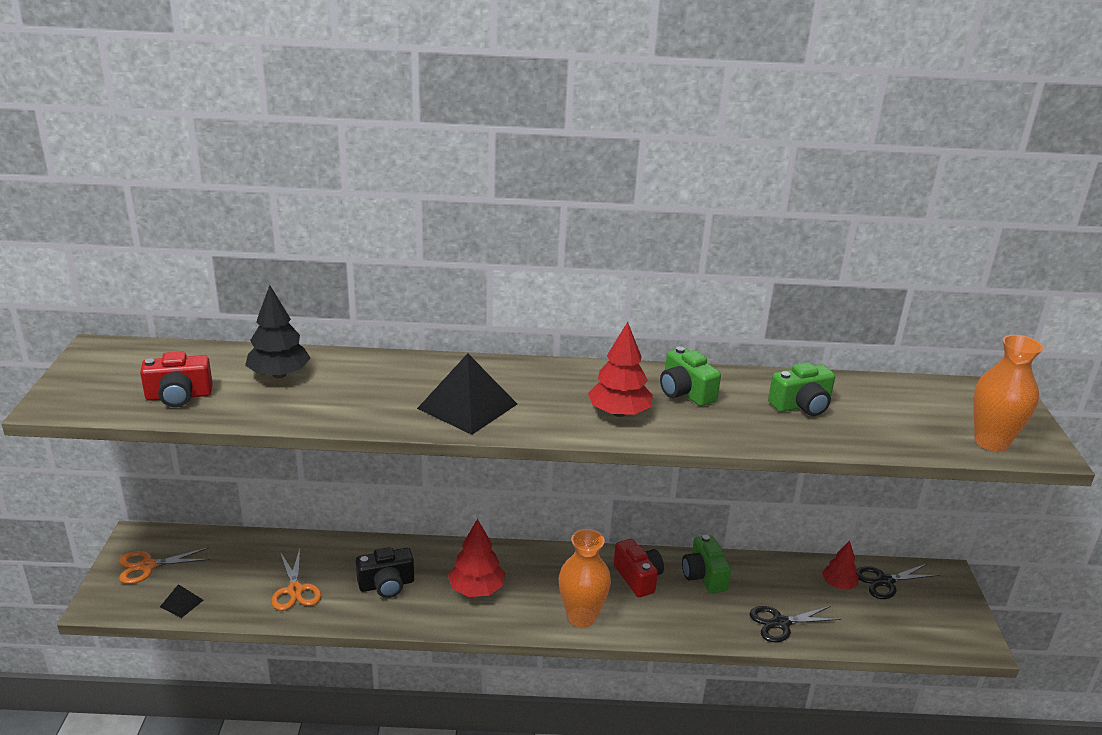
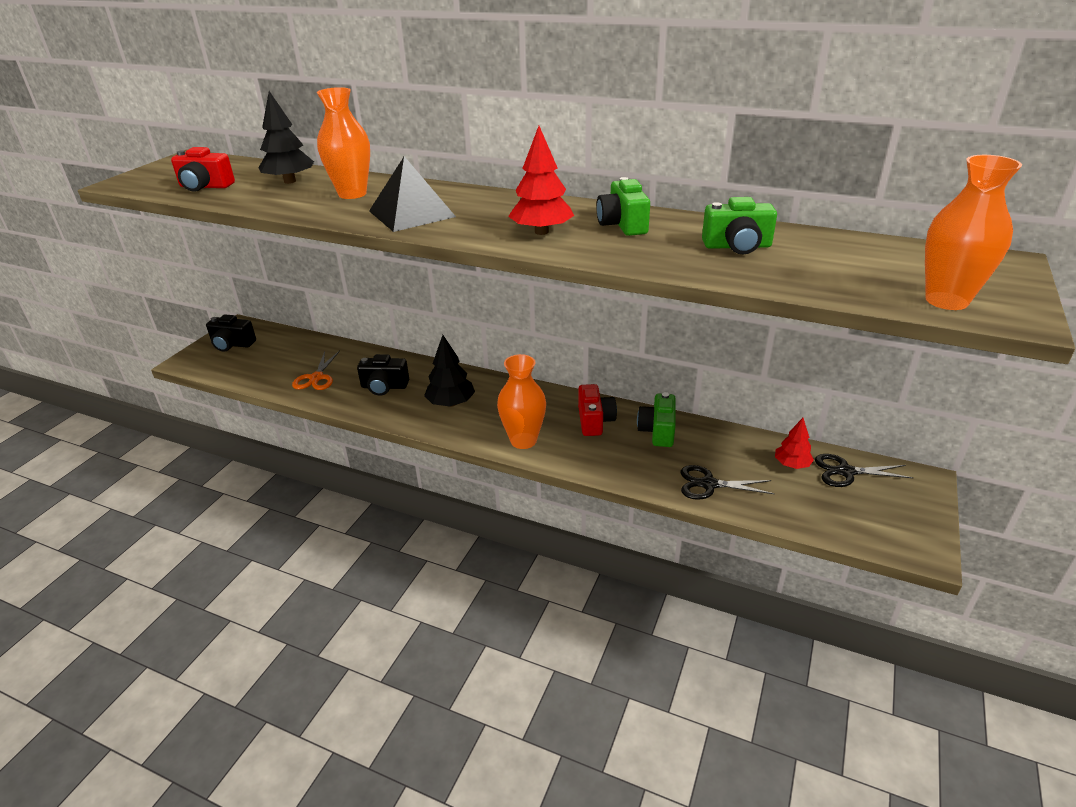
camera: 25 degrees right, 5 degrees up
orange scissors [119,547,210,584] -> black camera [206,315,256,352]
black pyramid [160,584,203,618] -> none
red tree [448,519,505,597] -> black tree [424,335,475,407]
none -> orange vase [317,87,370,199]

